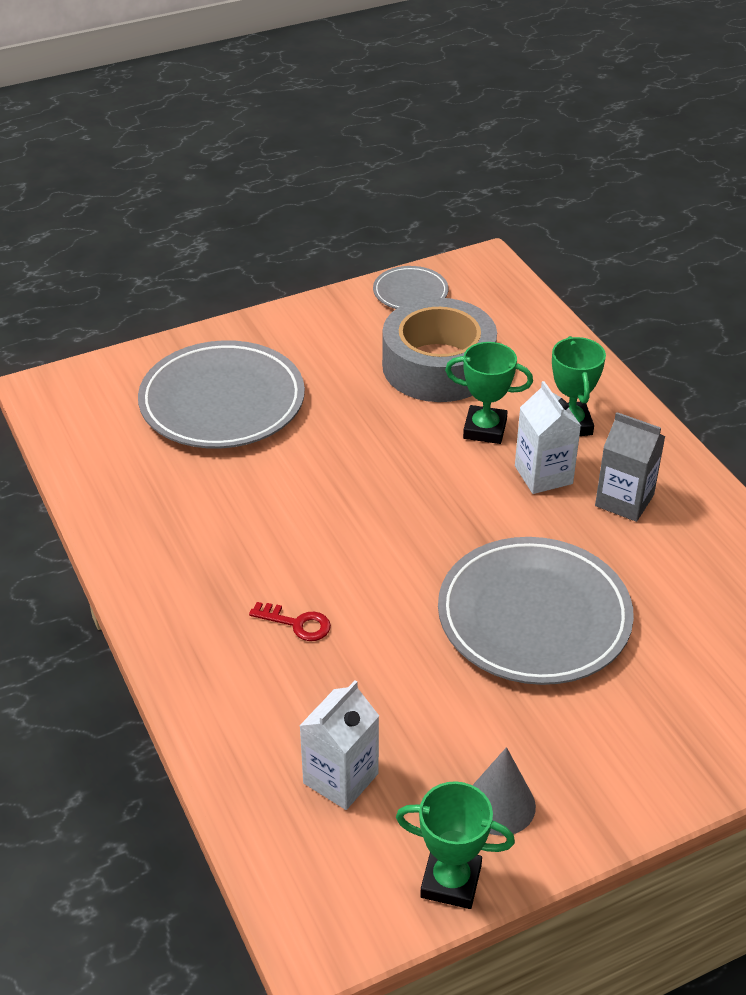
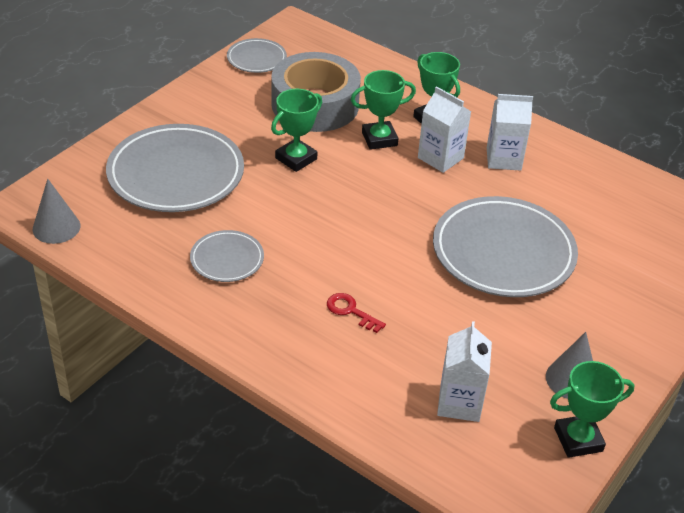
camera: 30 degrees left, 0 degrees up
red key [249,602,331,641] -> red key turned 135 degrees counterclockwise [327,293,386,333]
grey carton [595,412,666,522] -> white carton [487,94,533,171]
none -> grey cone [33,179,81,244]
none -> grey plate [190,230,264,282]
none -> green trophy [271,89,322,172]

